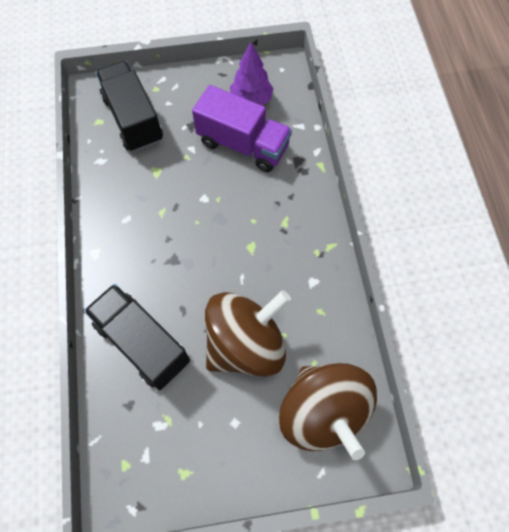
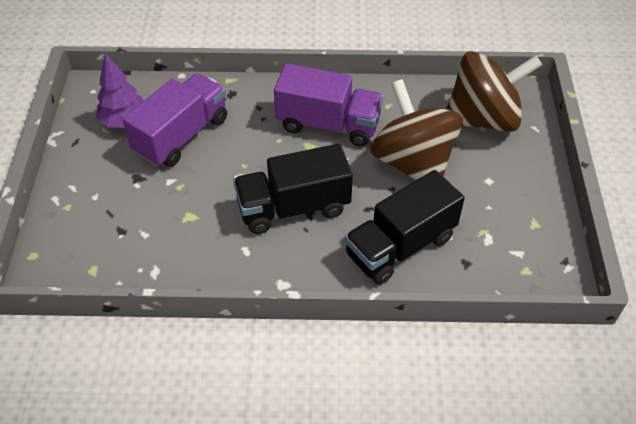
camera: 80 degrees left, 15 degrees down
black truck [96,61,163,152] -> black truck moved to [233,144,353,234]
none -> purple truck [274,63,383,147]

